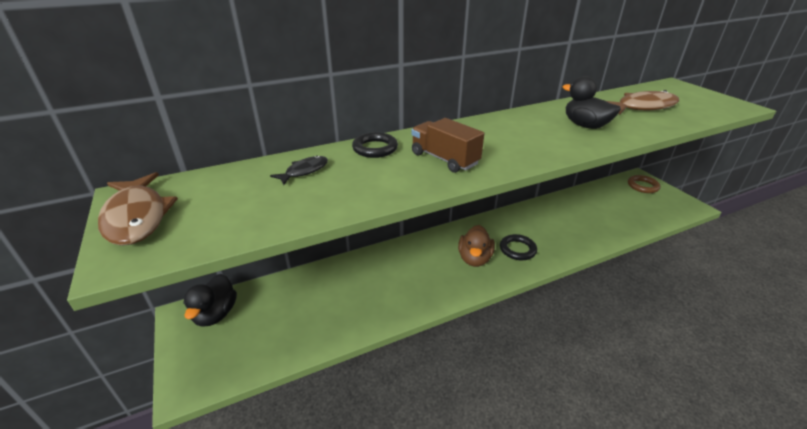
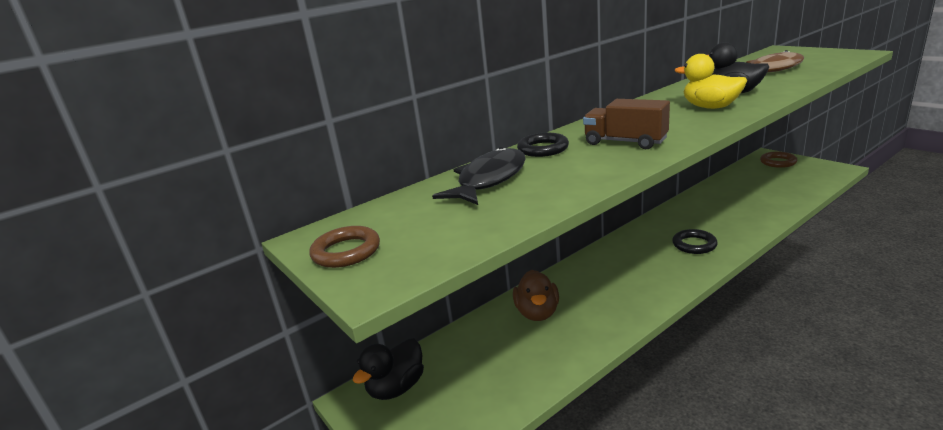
camera: 10 degrees left, 10 degrees down
brown fish [98,172,178,246] -> brown ring [309,226,380,268]
black duck [183,274,237,327] -> black duck turned 45 degrees clockwise [353,338,424,400]
black fish [270,156,328,185] -> black fish [432,147,526,205], size x1.84
brown duck [458,225,495,267] -> brown duck moved to [513,270,559,321]
none -> yellow duck [675,54,747,109]

